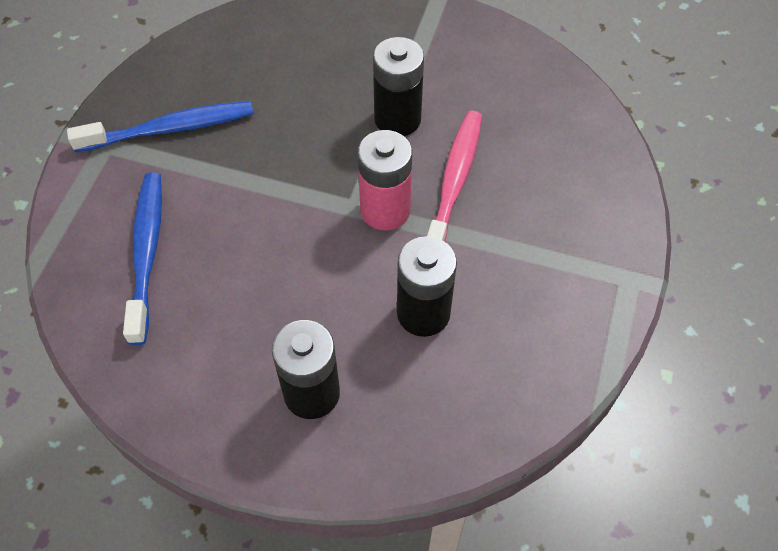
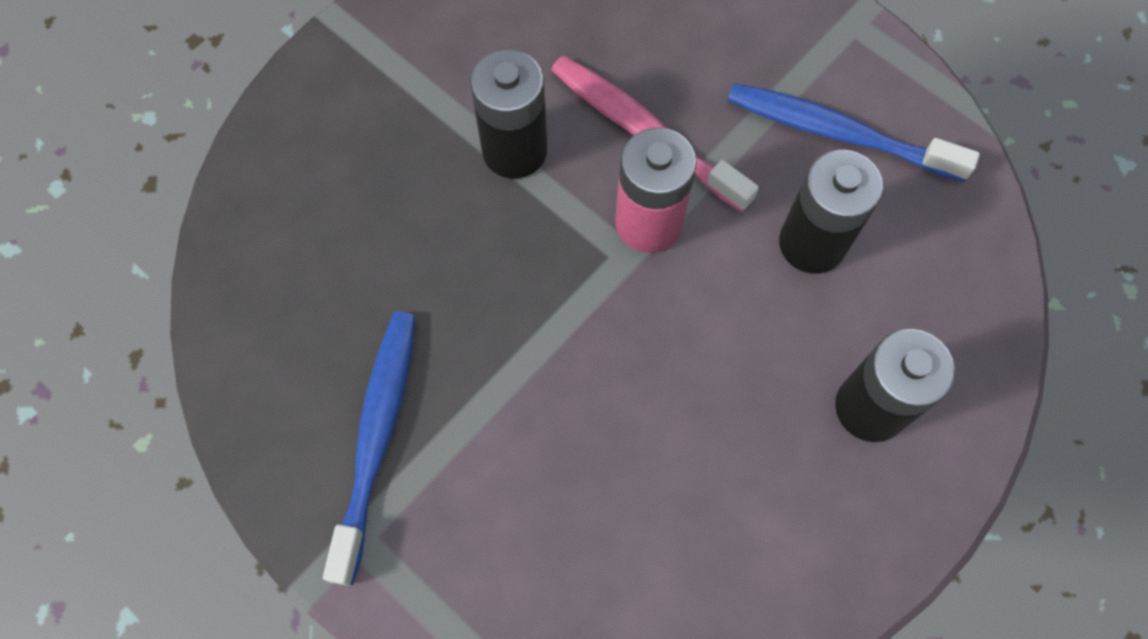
camera: 65 degrees left, 10 degrees up
blue toothbrush [123,172,162,345] -> blue toothbrush moved to [727,83,980,182]

